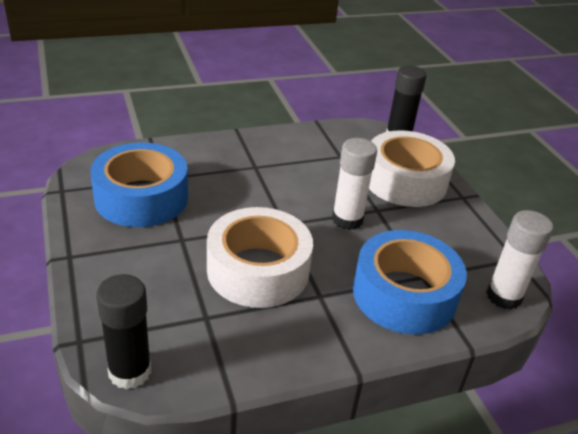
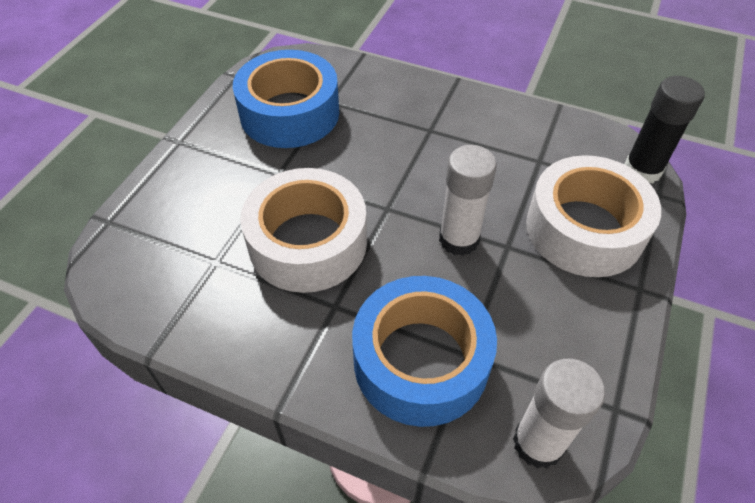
camera: 45 degrees right, 15 degrees up
black glue stick [96,274,151,390] -> none

